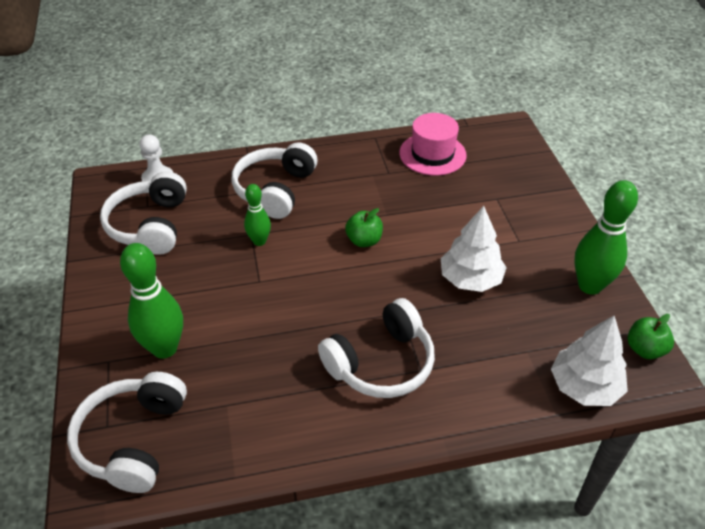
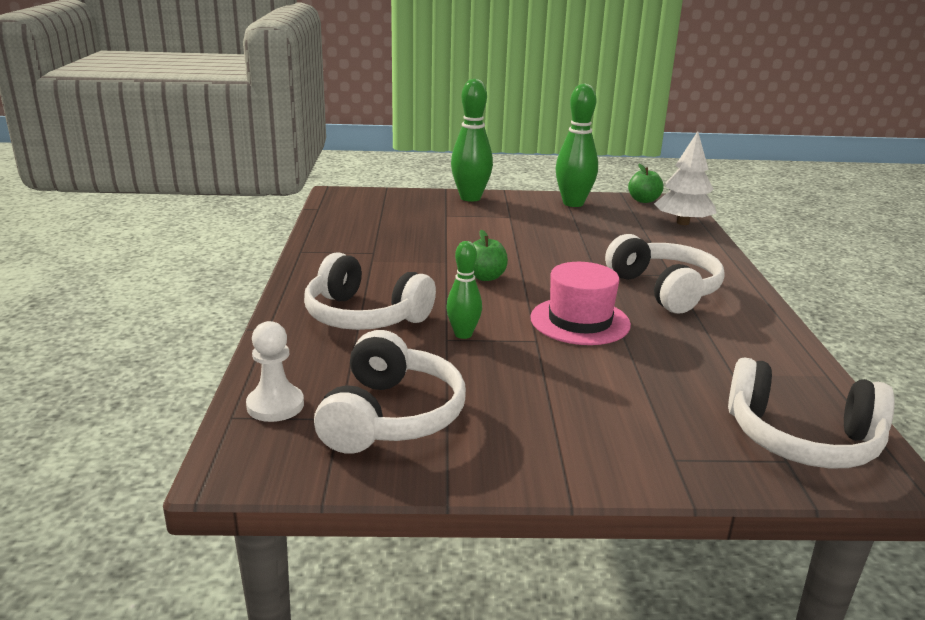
camera: 80 degrees left, 20 degrees down
white headphones [100,171,187,255] -> white headphones turned 90 degrees counterclockwise [314,330,466,454]
green bowling pin [120,243,183,359] -> green bowling pin moved to [451,79,493,202]
pink hat [399,113,467,176] -> pink hat moved to [530,262,631,345]
white tree [441,206,507,292] -> none

